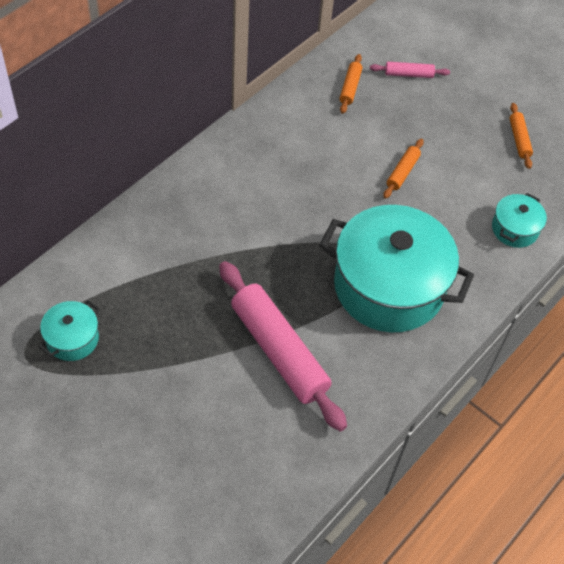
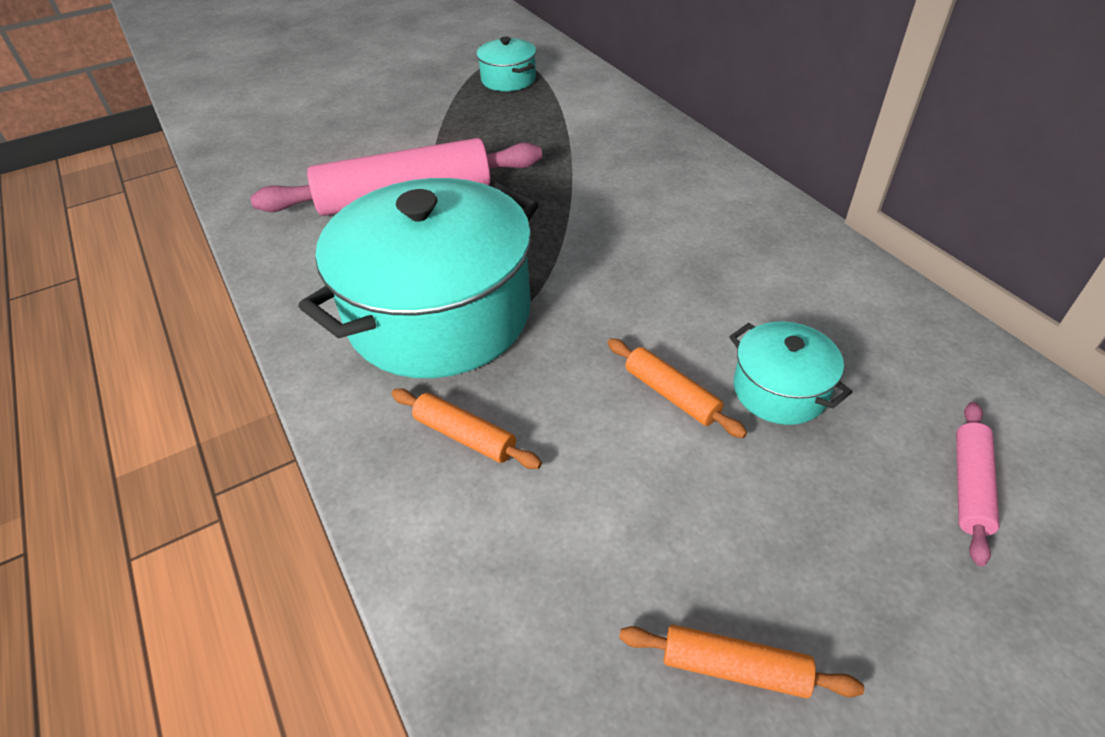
camera: 115 degrees right, 10 degrees down
orange rolling pin [339,54,362,114] -> orange rolling pin moved to [391,388,542,469]
turquoise pot [492,193,547,248] -> turquoise pot moved to [729,322,852,425]

